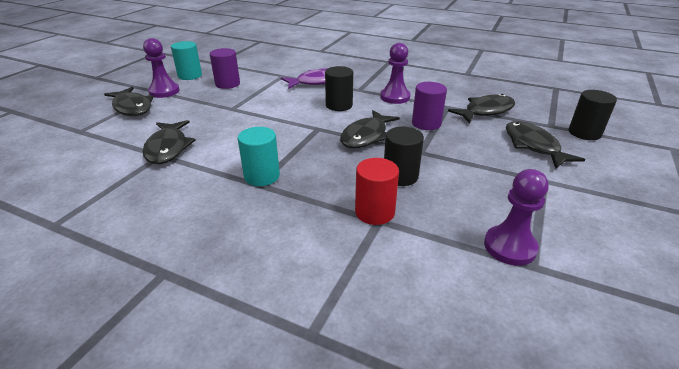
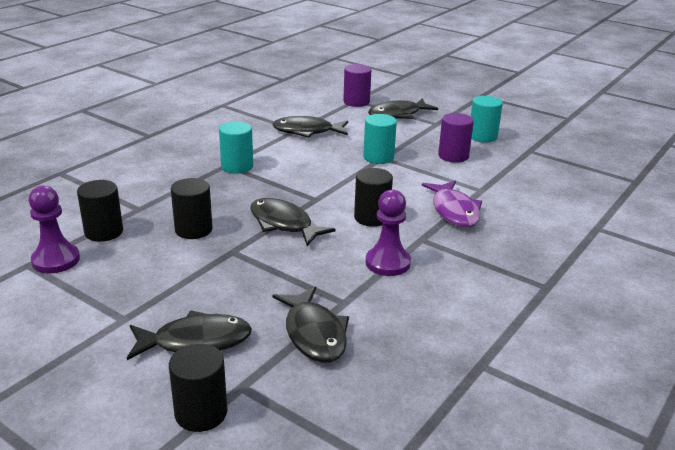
camera: 100 degrees right, 5 degrees down
purple pawn [143,38,180,98] -> none
red cylinder [355,158,399,225] -> none
purple cylinder [412,82,447,130] -> purple cylinder moved to [343,64,371,107]
none -> black cylinder [77,180,123,242]
none -> turquoise cylinder [363,114,397,164]

